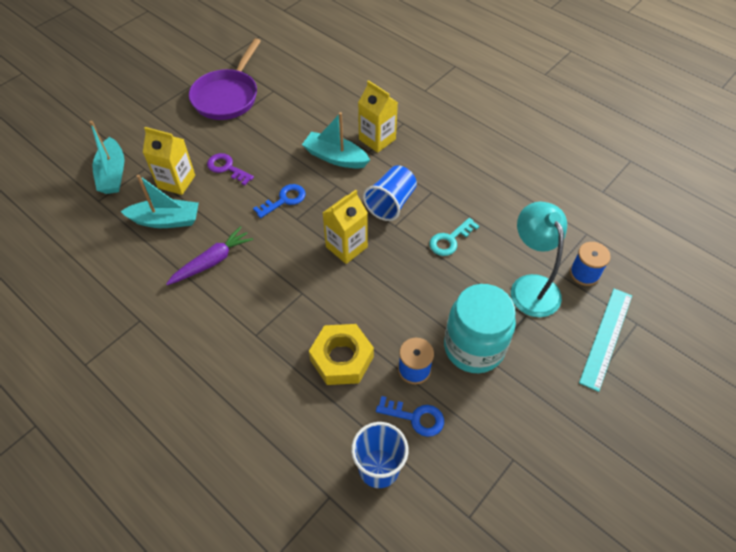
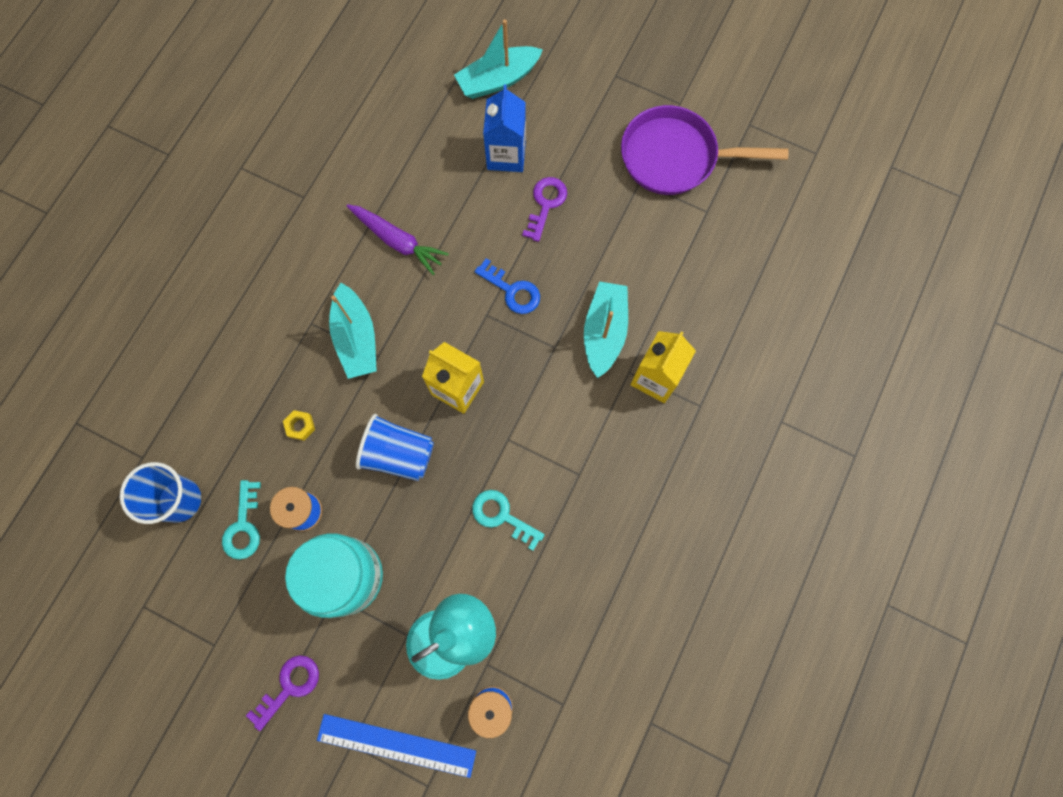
camera: 75 degrees right, 20 degrees up
turquoise boat [120,175,199,228] -> turquoise boat moved to [329,283,377,379]
yellow carton [143,127,195,195] -> blue carton [483,84,526,172]
yellow nut [309,324,374,385] -> yellow nut [283,410,315,441], size x0.41
blue cup [363,165,417,221] -> blue cup moved to [356,414,434,481]
blue key [376,396,444,437] -> turquoise key [222,480,261,560]
turquoise ruler [579,288,632,392] -> blue ruler [317,714,476,778]
none -> purple key [246,655,319,731]

